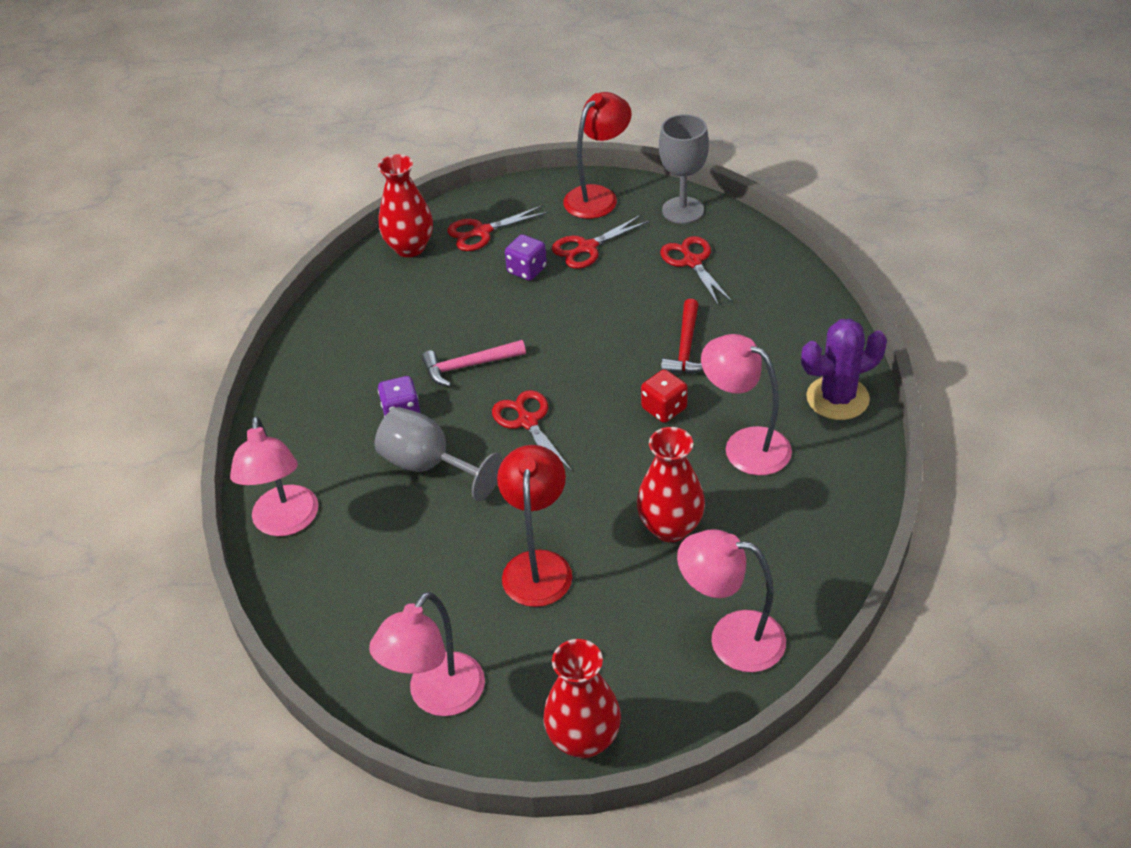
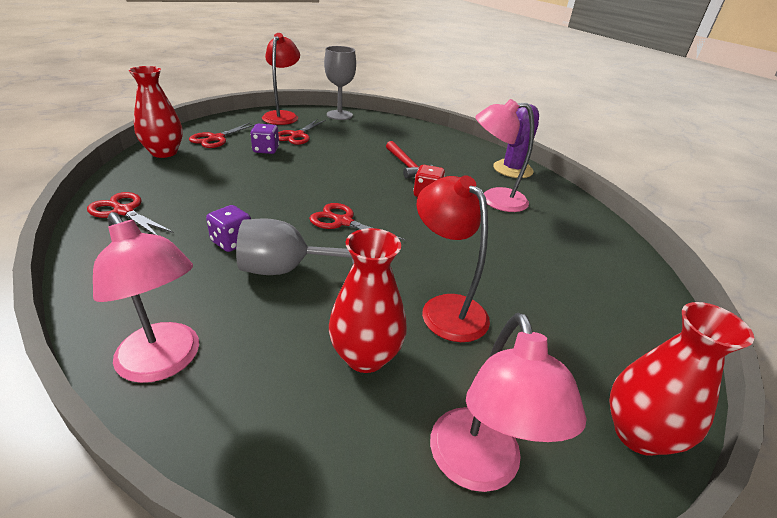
camera: 40 degrees left, 10 degrees down
pink hammer [422,340,526,387] -> none
red vase [637,427,705,542] -> red vase moved to [329,228,407,373]
red scissors [660,236,733,306] -> red scissors moved to [87,192,174,235]
pink lamp [677,529,786,672] -> none

